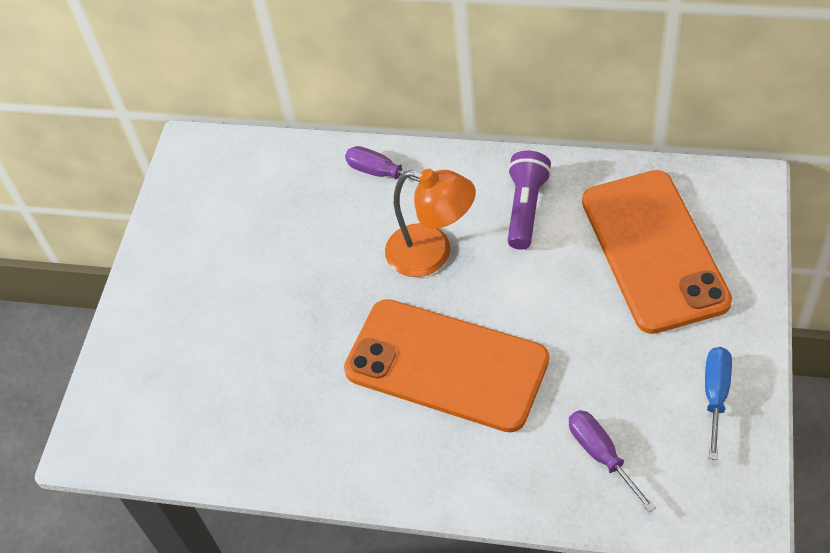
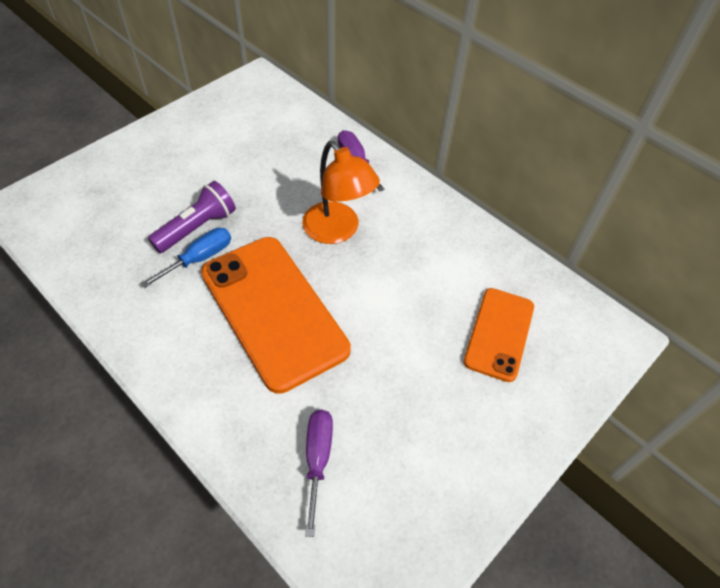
camera: 25 degrees right, 0 degrees up
purple flashlight [508,151,551,250] -> purple flashlight moved to [148,181,236,253]
orange phone [582,170,732,334] -> orange phone [464,288,534,382], size x0.58
blue screwdriver [705,347,732,460] -> blue screwdriver moved to [141,228,231,288]

